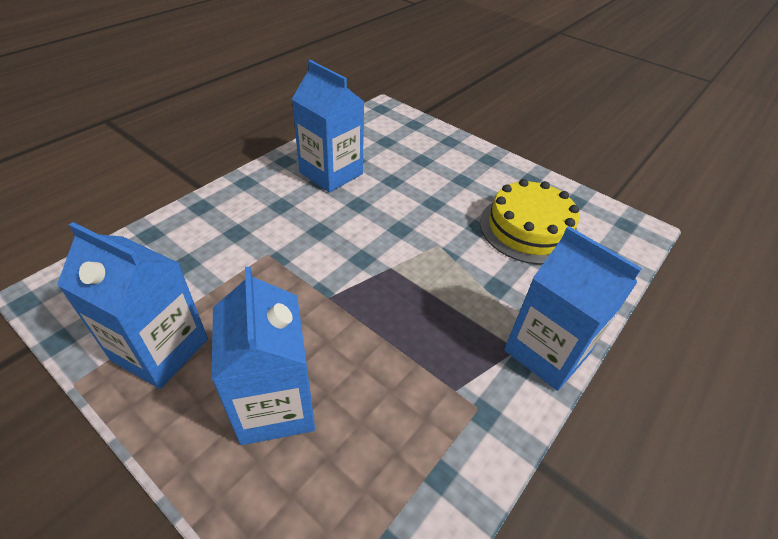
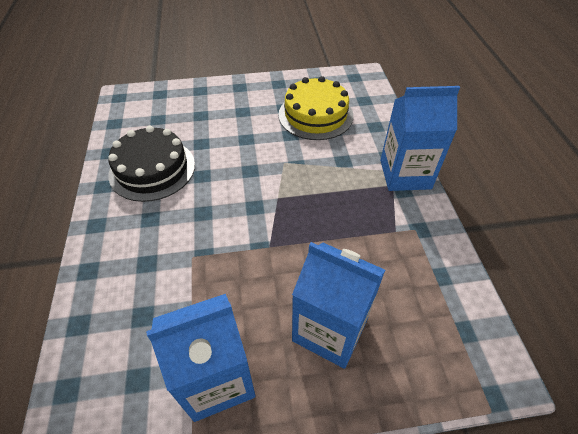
camera: 45 degrees left, 5 degrees up
blue carton [292,60,364,193] -> black cake [108,126,195,202]

